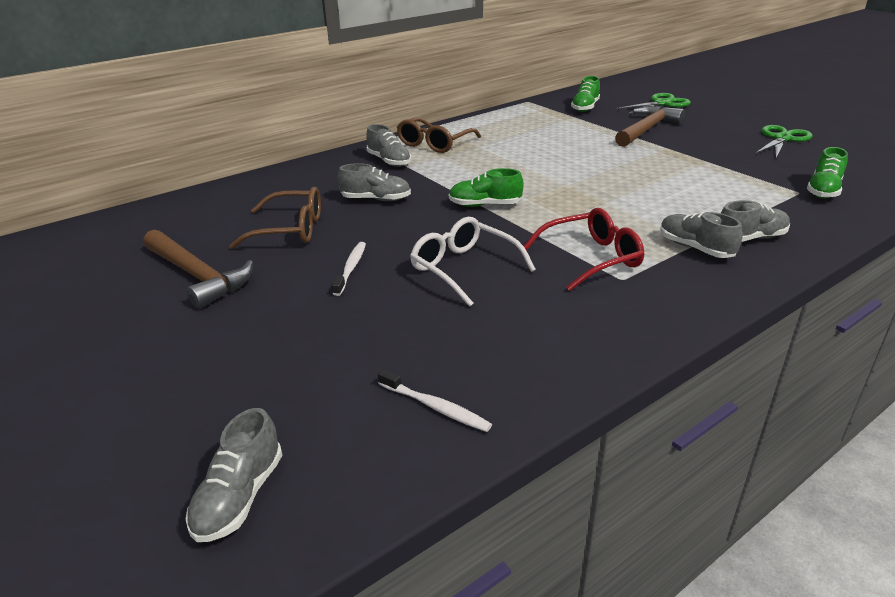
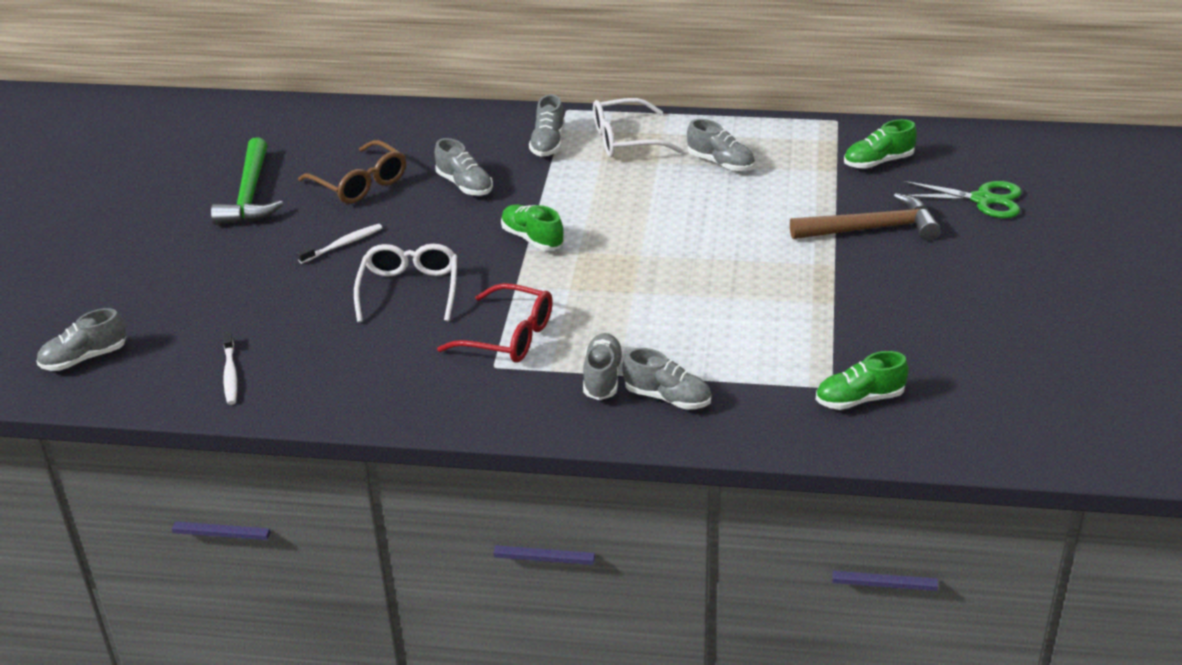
camera: 45 degrees right, 5 degrees up
brown hammer [143,230,253,309] -> green hammer [211,137,283,225]
brown glasses [397,117,481,153] -> white glasses [593,98,682,157]
green scissors [755,125,812,158] -> none
none -> grey shoe [687,119,755,171]

